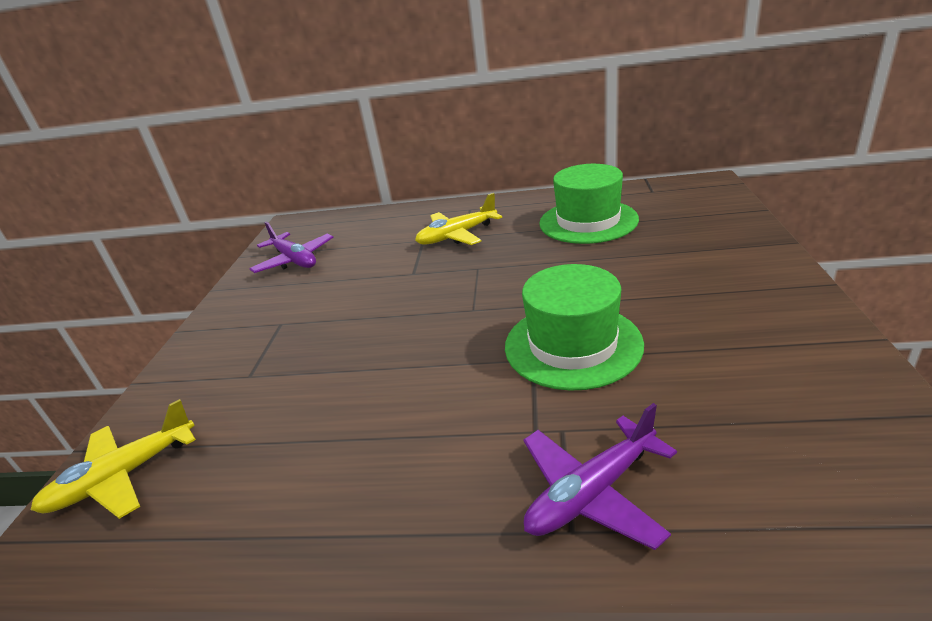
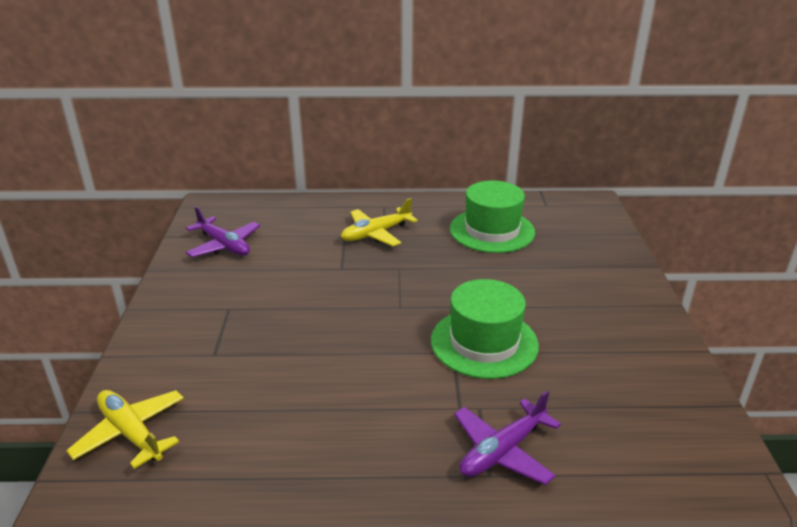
camera: 10 degrees left, 0 degrees up
yellow plane [30,399,196,519] -> yellow plane turned 90 degrees clockwise [66,390,184,469]

